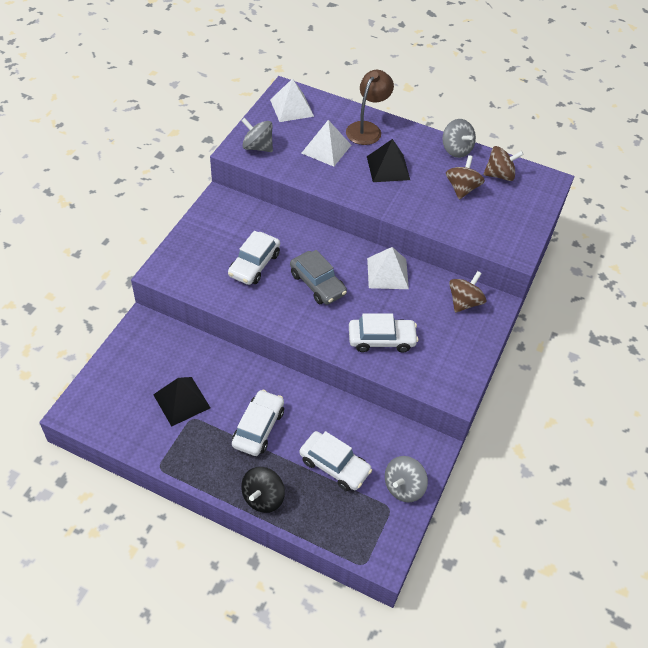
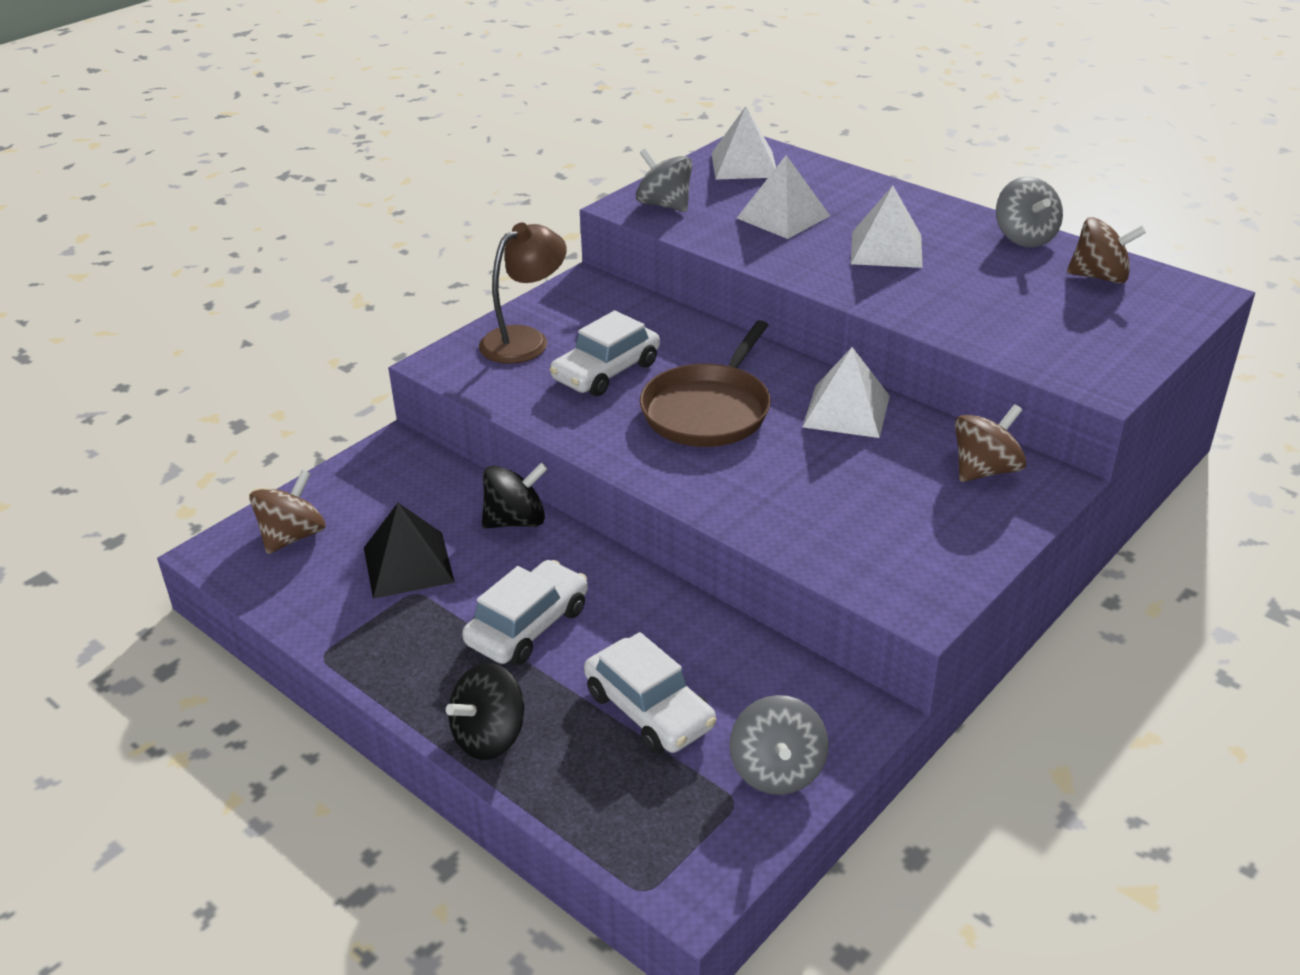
camera: 20 degrees right, 15 degrees down
grey car [290,250,347,305] -> brown pan [640,320,771,447]
brown lamp [346,70,394,145] -> brown lamp moved to [479,223,567,364]
white car [349,313,419,352] -> none
black pyramid [367,139,410,182] -> white pyramid [851,186,923,268]
grey spinning top [385,456,428,502] -> grey spinning top turned 60 degrees counterclockwise [729,695,829,795]
brown spinning top [446,155,485,200] -> brown spinning top moved to [249,470,326,554]
none -> black spinning top [482,463,547,528]

